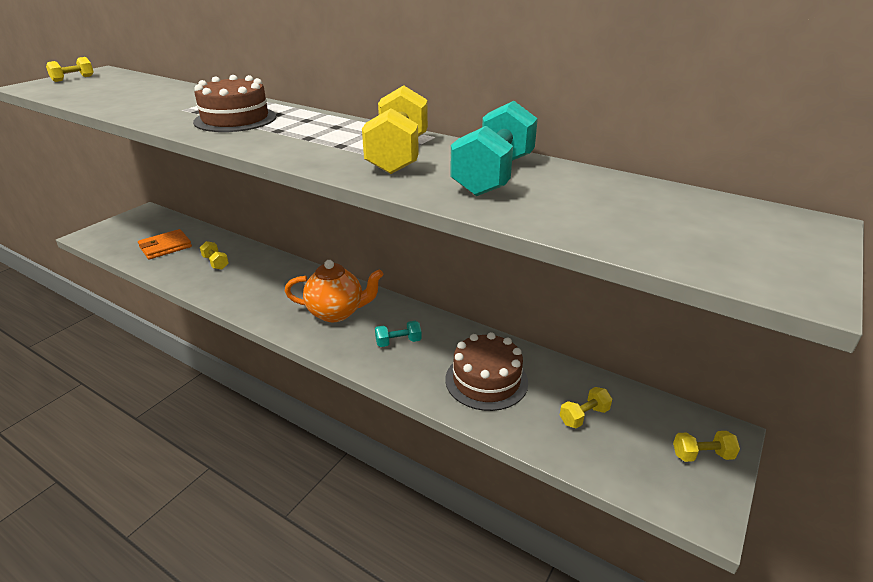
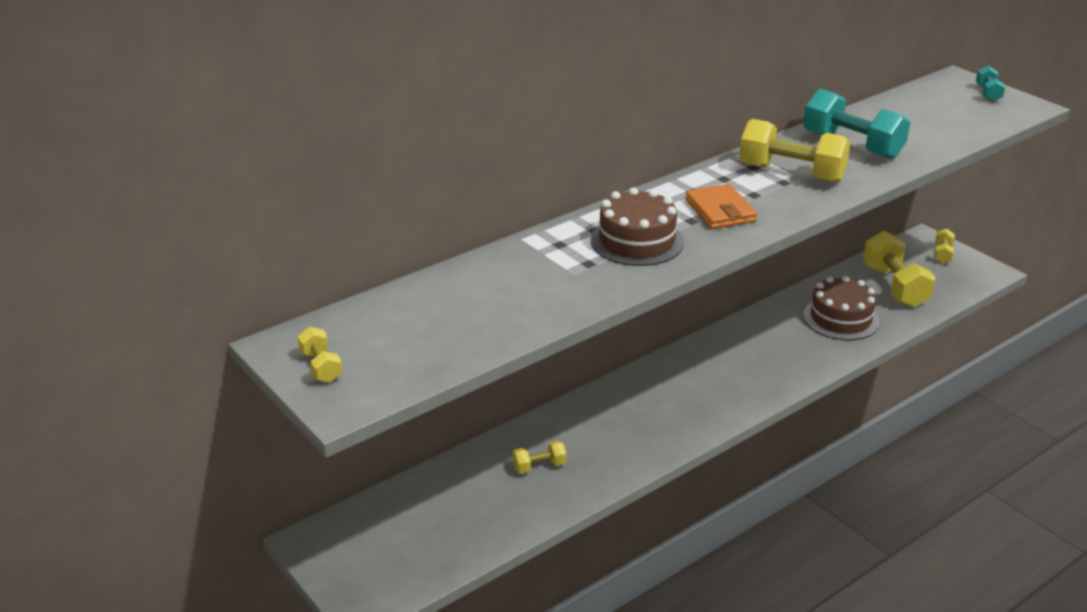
camera: 70 degrees left, 0 degrees up
orange wallet [138,229,192,259] -> orange wallet moved to [685,184,757,229]
orange teapot [285,260,383,322] -> none
turquoise dumbbell [375,321,422,347] -> turquoise dumbbell moved to [976,66,1006,102]
yellow dumbbell [560,387,612,428] -> yellow dumbbell [863,231,936,307], size x2.05

